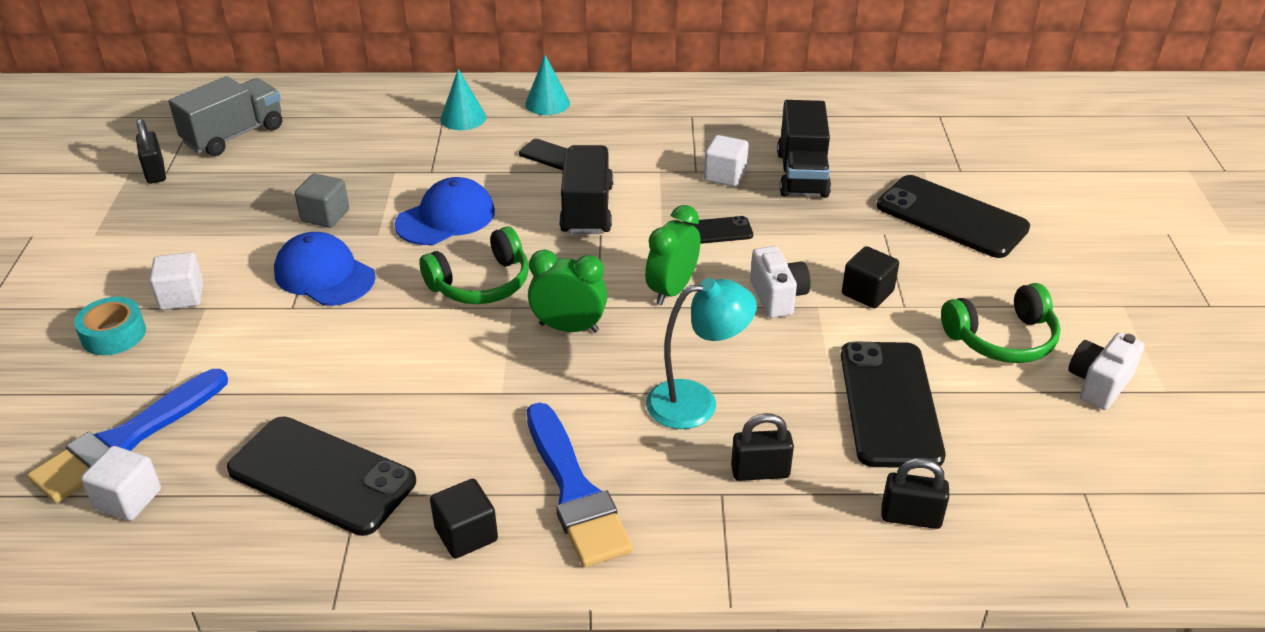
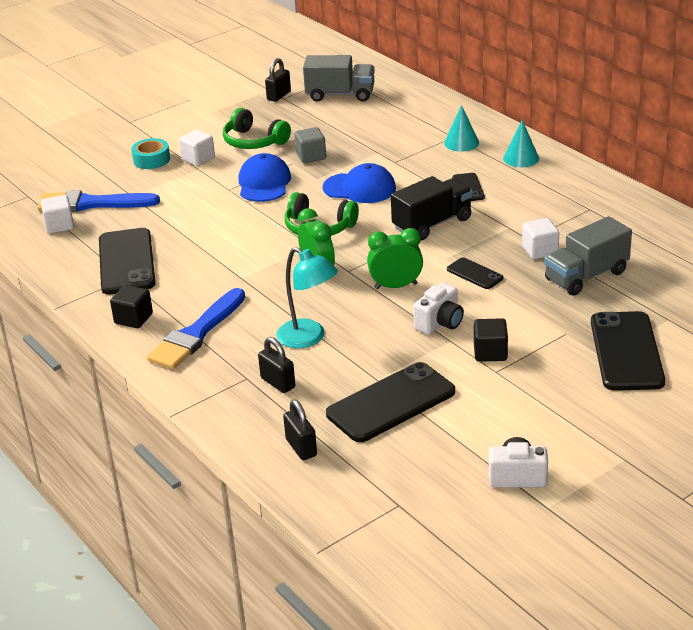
camera: 55 degrees right, 5 degrees down
black truck [777,100,831,198] -> grey truck [544,216,632,296]
green headphones [941,283,1061,363] -> green headphones moved to [223,108,291,149]

